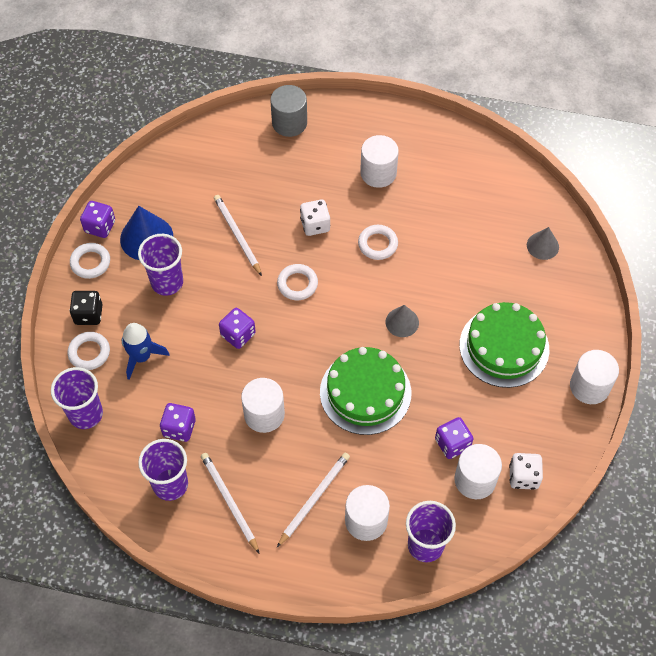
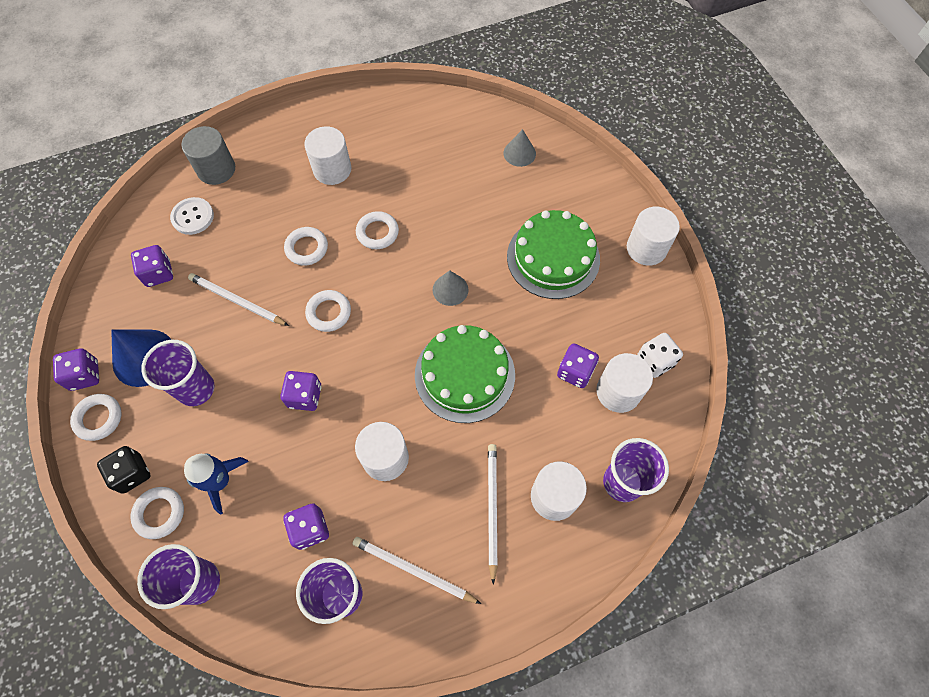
camera: 35 degrees left, 5 degrees up
white dice [300,199,330,236] -> white ring [284,227,328,266]
none -> purple dice [131,245,173,287]
none -> white button [170,197,214,235]

